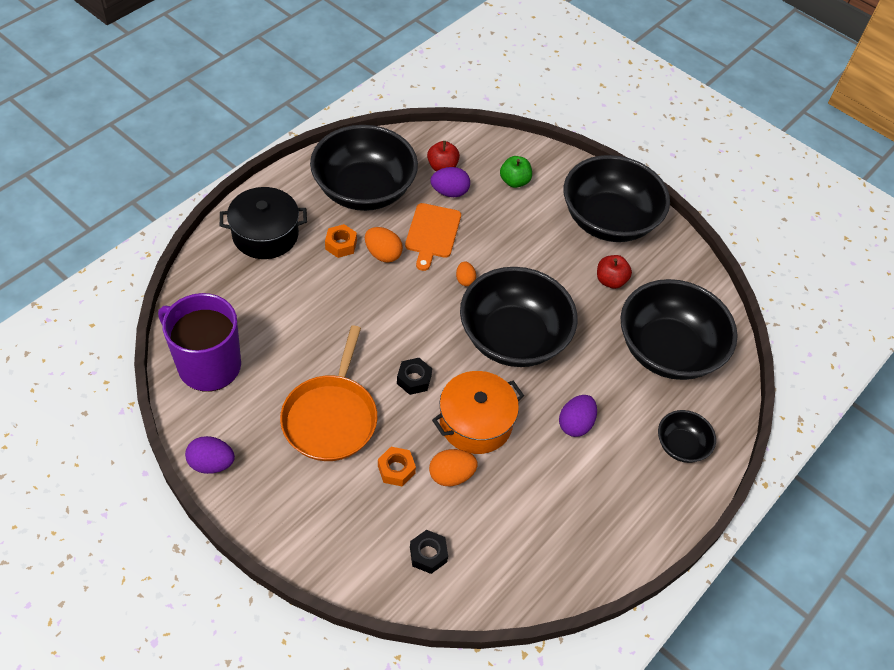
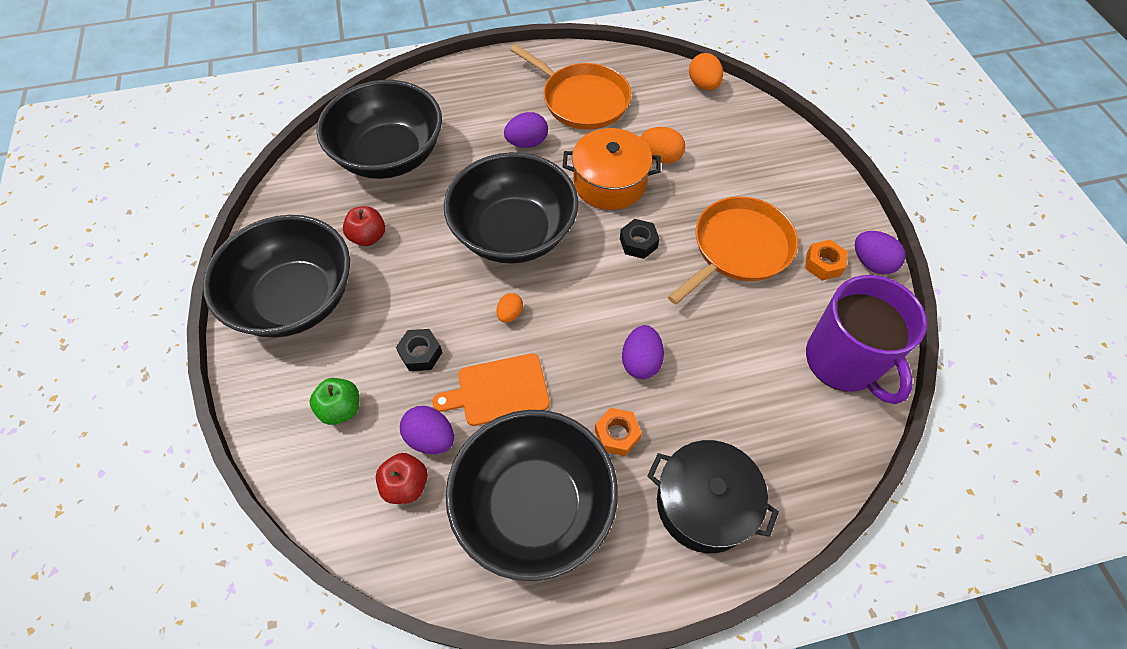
camera: 140 degrees left, 5 degrees up
orange egg [365,227,403,263] -> orange egg moved to [689,53,723,90]
orange nut [378,447,416,487] -> orange nut moved to [805,240,847,280]
orange cutting board [405,203,461,271] -> orange cutting board turned 150 degrees counterclockwise [432,353,550,426]
black nut [410,530,448,574] -> black nut moved to [396,329,443,371]
black bowl [658,410,716,463] -> none
none -> orange pan [510,44,631,130]
none -> purple egg [622,325,664,379]

